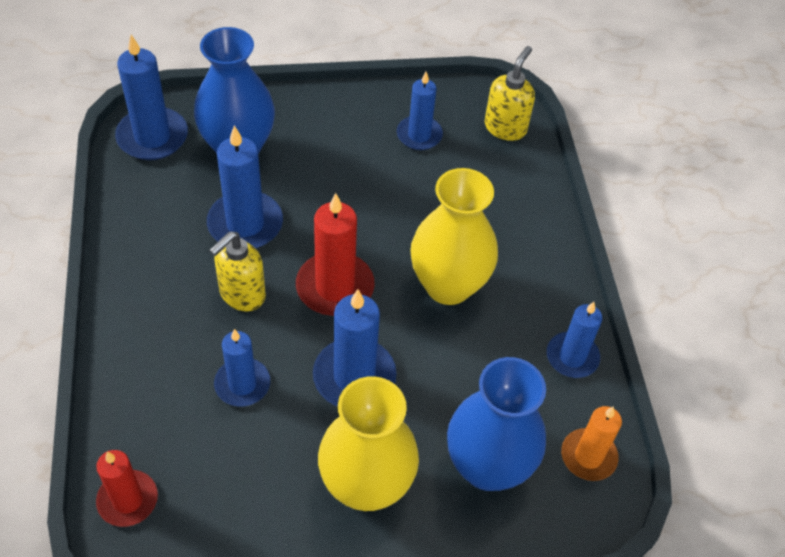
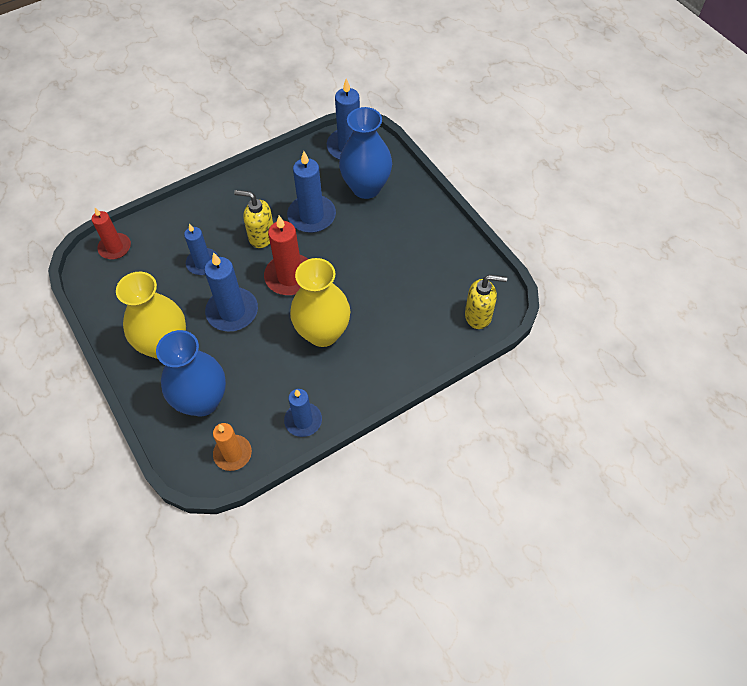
camera: 70 degrees right, 5 degrees up
blue candle [397,72,443,150] -> none

